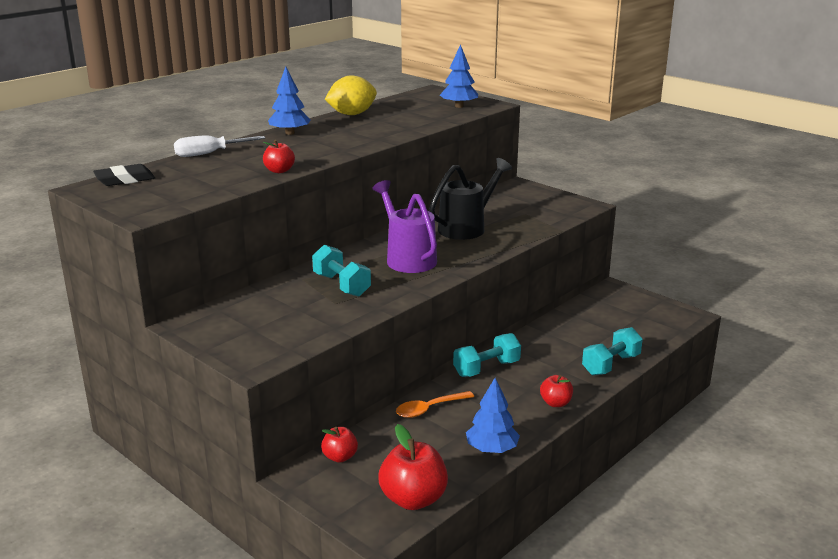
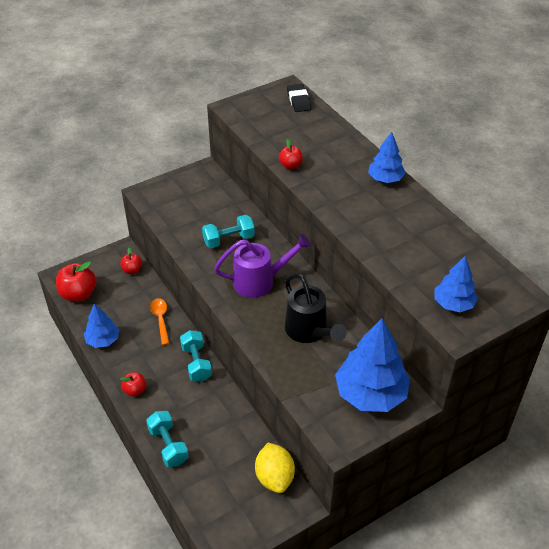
camera: 105 degrees right, 20 degrees up
white screwdriver [174,135,265,157] -> none
yellow lemon [325,75,377,115] -> yellow lemon moved to [255,443,295,493]
none -> blue tree [335,318,410,412]

